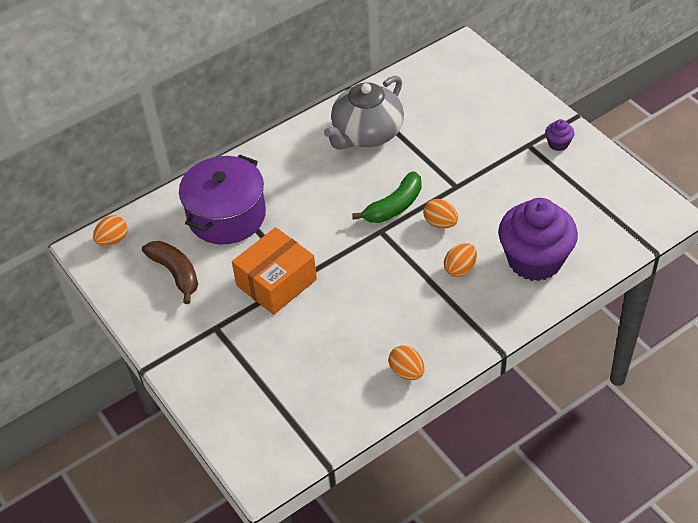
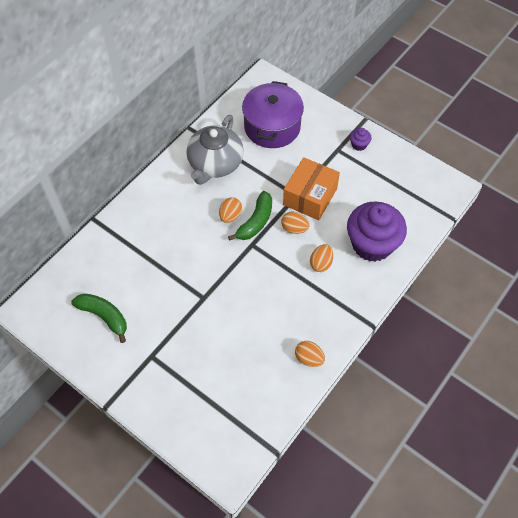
camera: 20 degrees left, 10 degrees up
orange egg [93,215,128,246] -> orange egg moved to [219,197,242,223]
brown banana [142,241,198,304] -> green banana [71,293,127,343]
purple pot [179,155,266,244] -> purple pot moved to [242,81,304,148]
orange box [232,227,317,315] -> orange box moved to [283,157,340,220]

